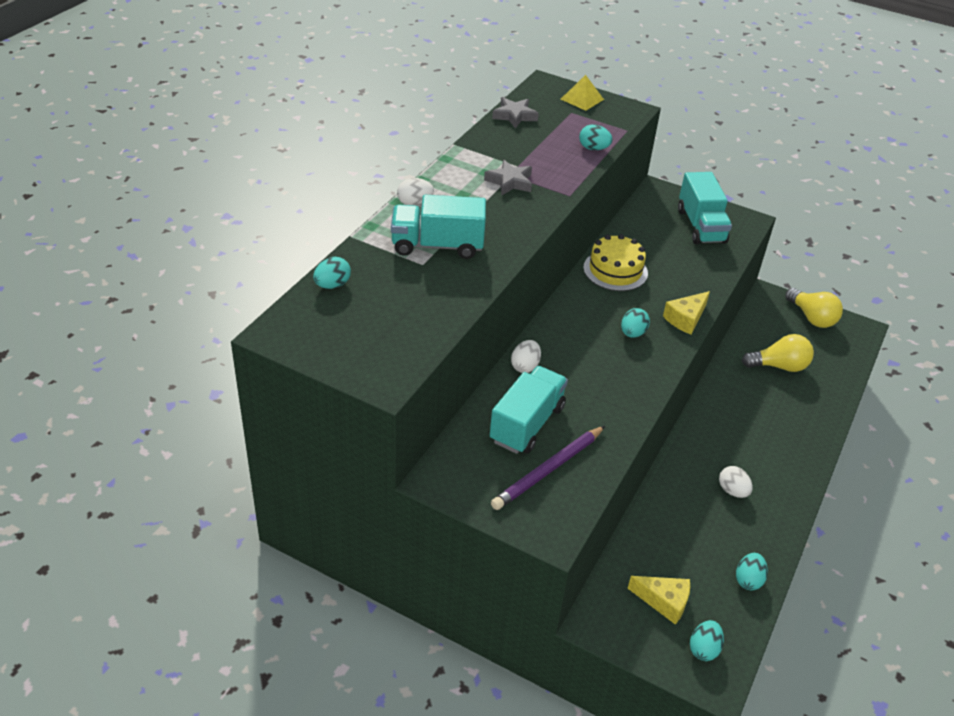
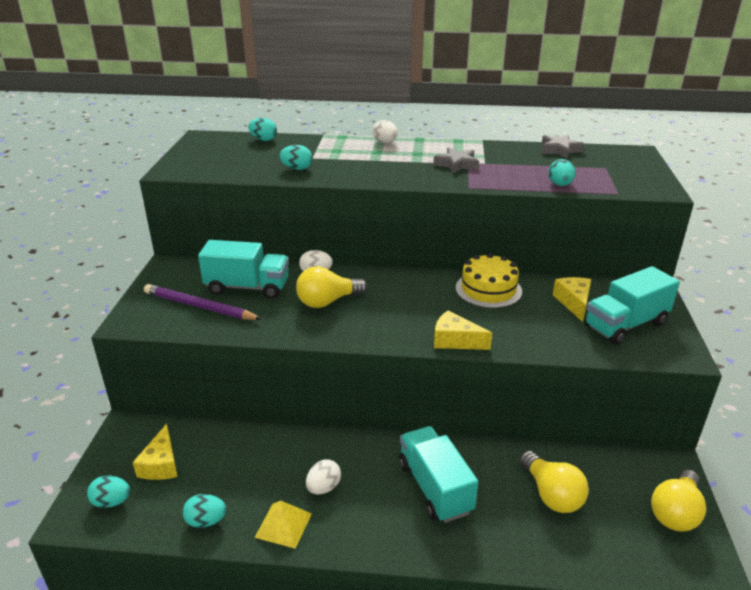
camera: 70 degrees right, 10 degrees down
turquoise truck [391,195,486,259] -> turquoise truck moved to [399,426,478,523]
yellow pyramid [561,75,604,111] -> yellow pyramid moved to [254,501,312,549]
turquoise egg [621,308,650,338] -> turquoise egg moved to [280,145,312,170]
none -> yellow light bulb [296,266,367,308]
none -> yellow cheese [553,277,591,322]

